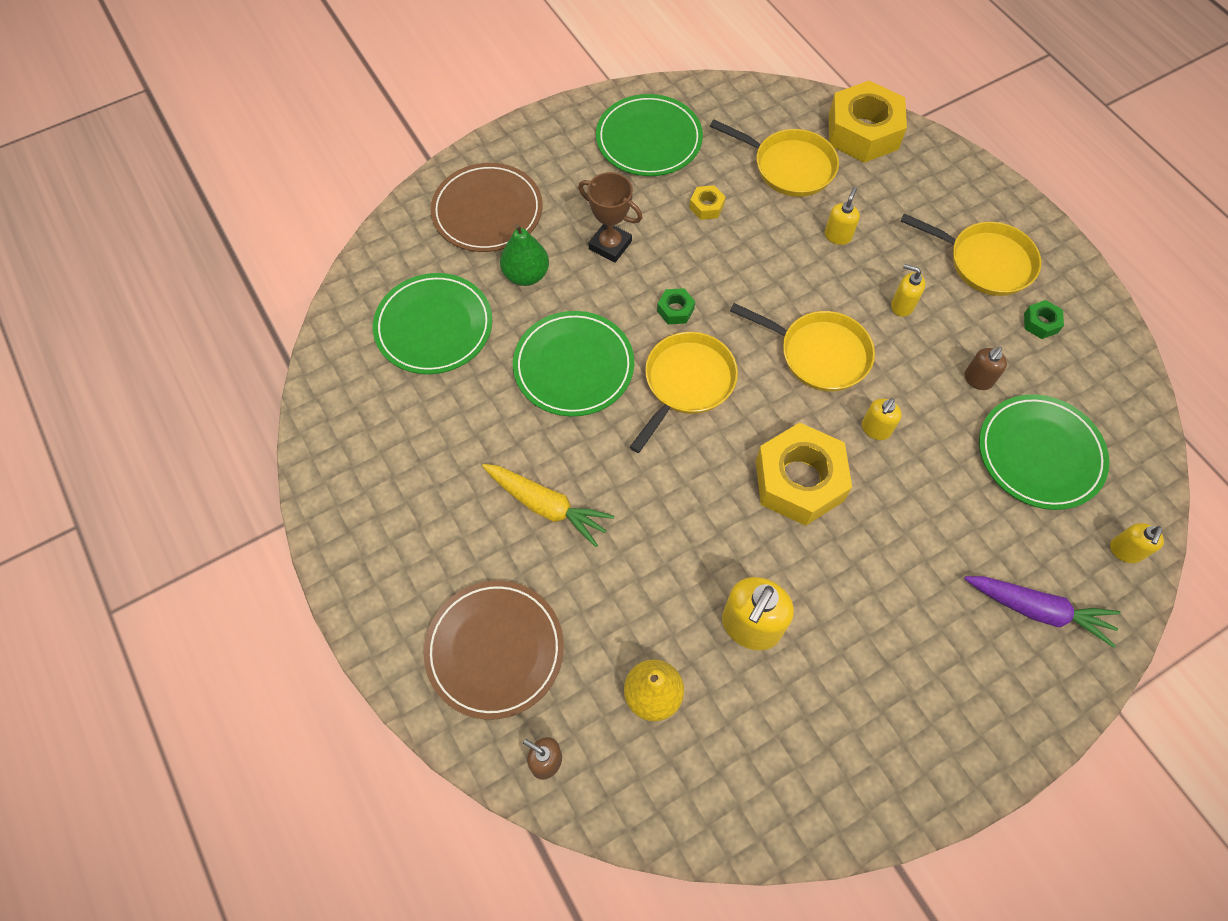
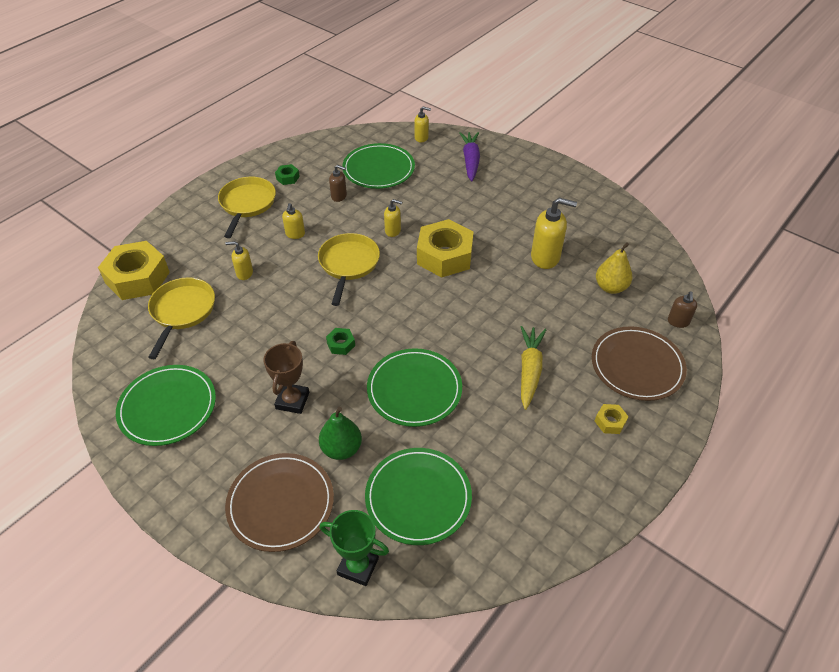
camera: 110 degrees left, 15 degrees down
yellow pan [630,332,738,453] -> none
yellow nut [689,185,726,220] -> yellow nut moved to [595,404,629,434]
none -> green trophy [320,510,389,586]

